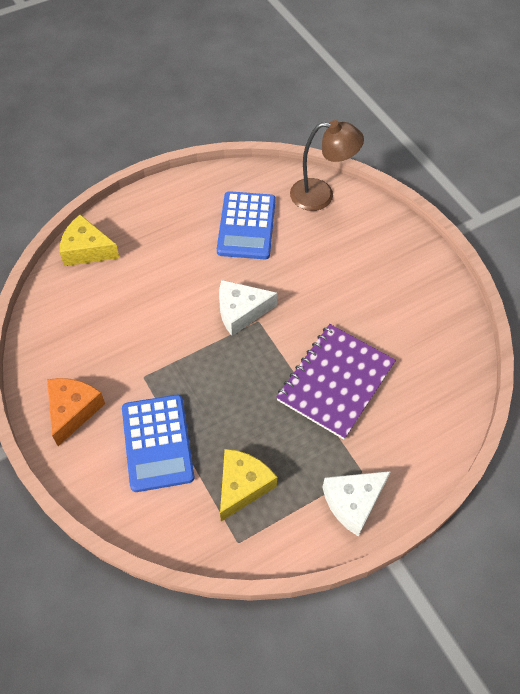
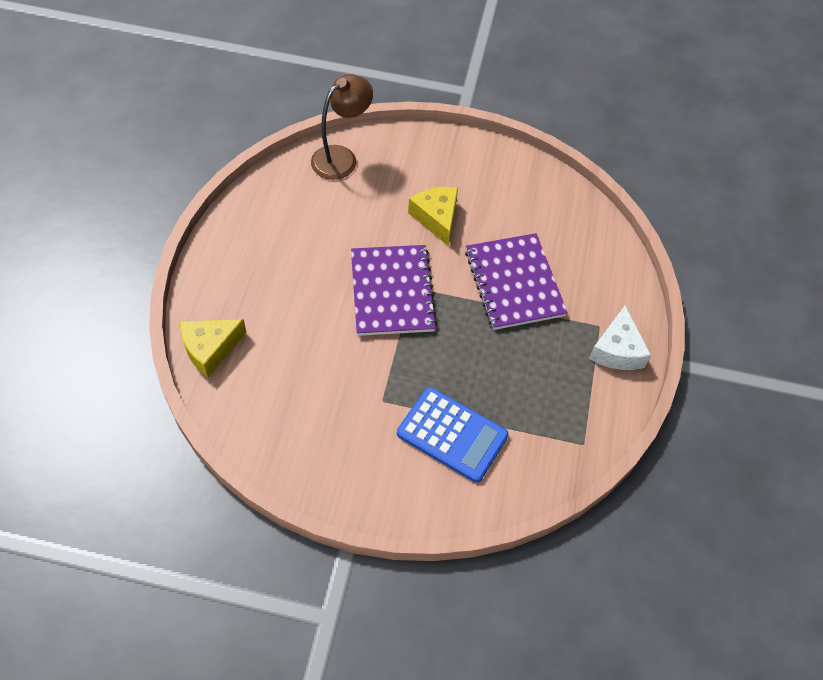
camera: 50 degrees left, 0 degrees up
orange cheese [47,378,105,446] -> none
blue calculator [217,191,276,259] -> none
white cheese [219,280,277,336] -> purple notebook [351,245,437,336]
yellow cheese [220,449,277,521] -> yellow cheese moved to [408,187,458,246]

